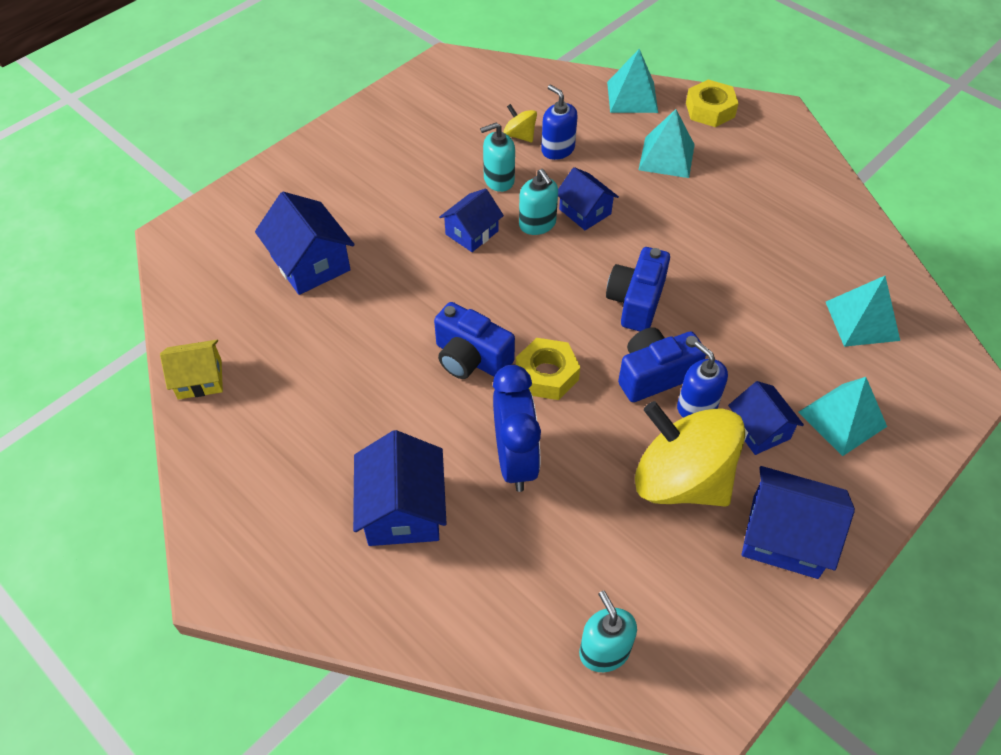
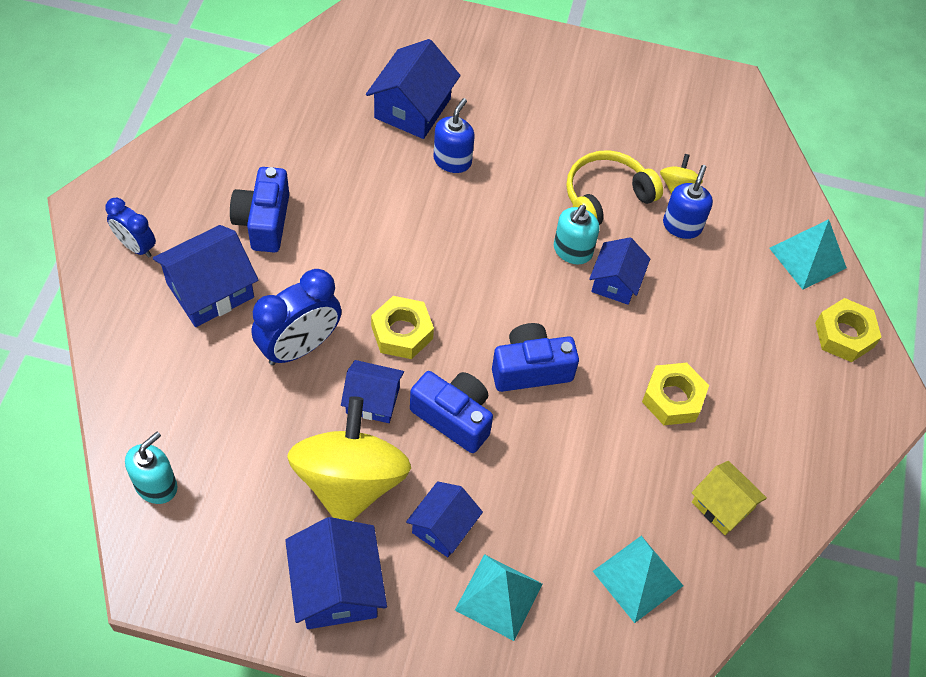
camera: 55 degrees right, 5 degrees up
yellow house [160,340,223,399] -> yellow house moved to [692,461,767,535]
blue camera [434,302,515,379] -> blue camera moved to [230,167,289,252]
blue house [439,189,504,252] -> blue house moved to [341,360,404,423]
turquoise soap dispenser [480,123,515,192] -> yellow headphones [566,150,663,225]
turquoise pyramid [639,109,695,178] -> none
blue soap dispenser [677,341,728,418] -> blue soap dispenser moved to [433,98,474,173]
none -> blue clock [105,198,156,258]
none -> yellow nut [642,363,709,425]

